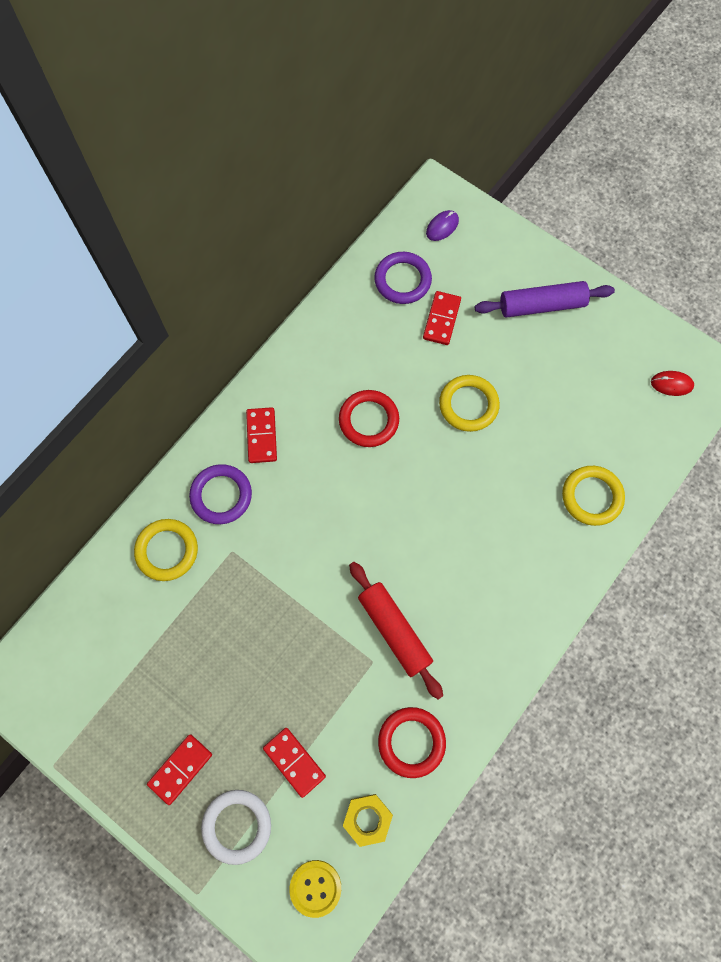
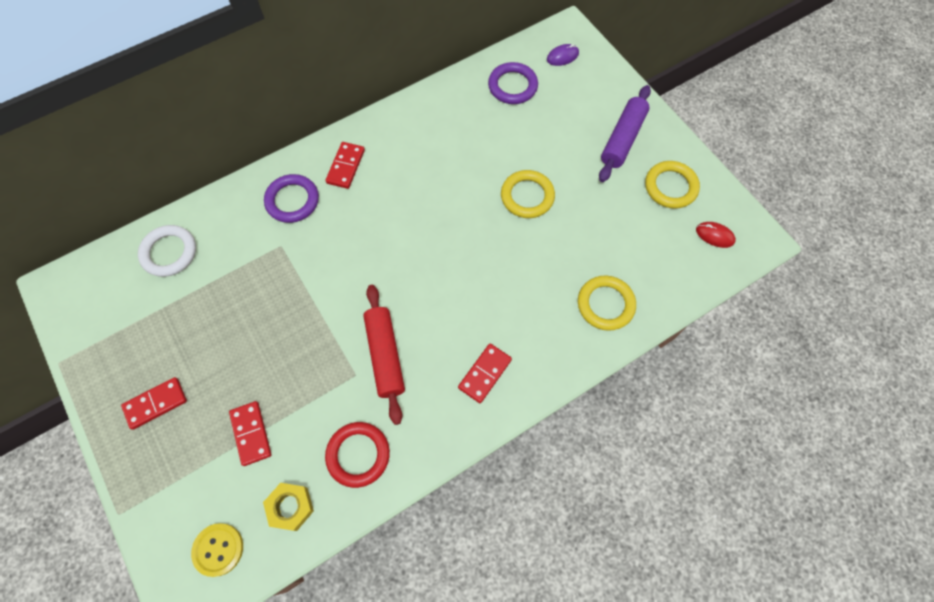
camera: 20 degrees right, 5 degrees down
yellow ring [134,519,198,581] -> yellow ring moved to [645,161,700,209]
white ring [201,790,271,865] -> white ring moved to [138,225,196,277]
red ring [339,390,399,447] -> none
red domino [423,291,461,345] -> red domino moved to [458,344,512,403]
purple rolling pin [475,281,615,318] -> purple rolling pin turned 75 degrees counterclockwise [599,85,651,182]

